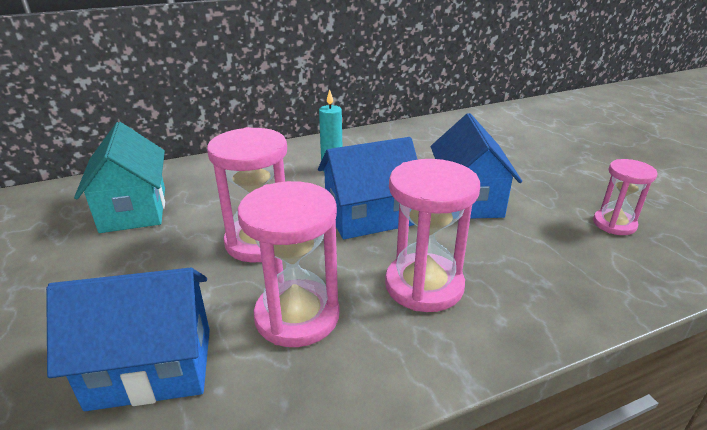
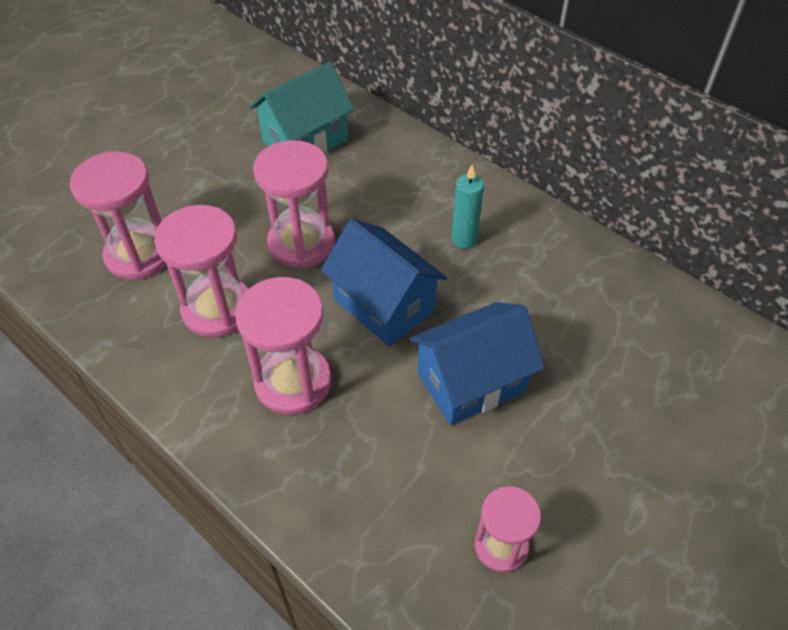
camera: 65 degrees right, 20 degrees up
blue house [46,268,210,411] -> pink hourglass [70,151,167,280]

